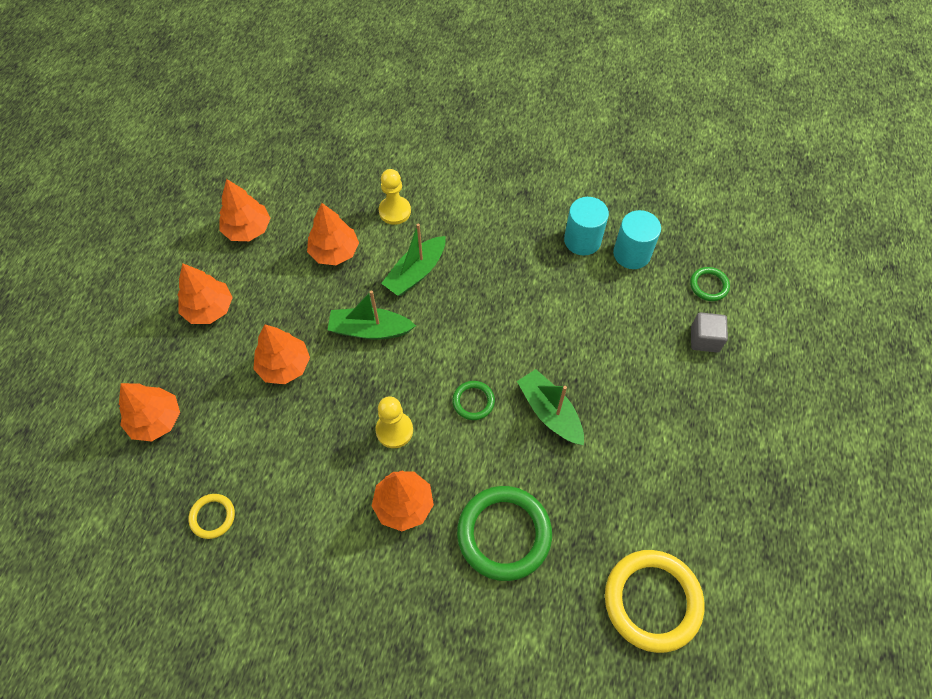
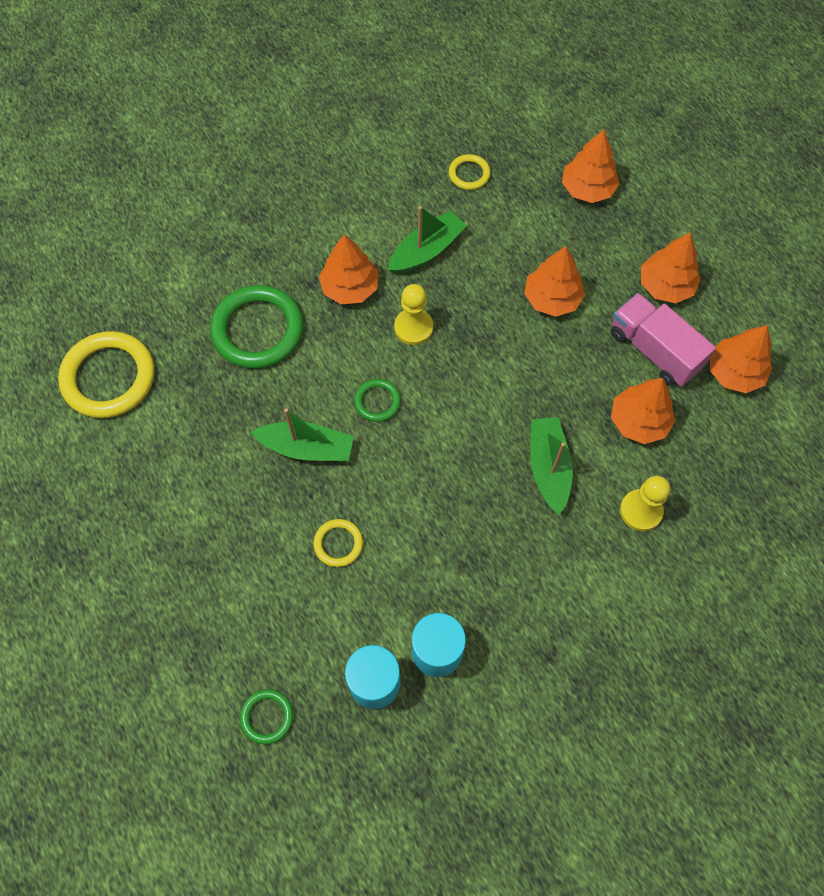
camera: 135 degrees right, 5 degrees up
green boat [328,290,416,339] -> green boat moved to [388,206,467,274]
grey cube [691,312,728,352] -> none
none -> yellow ring [313,519,363,567]
none -> pink truck [611,293,716,387]

